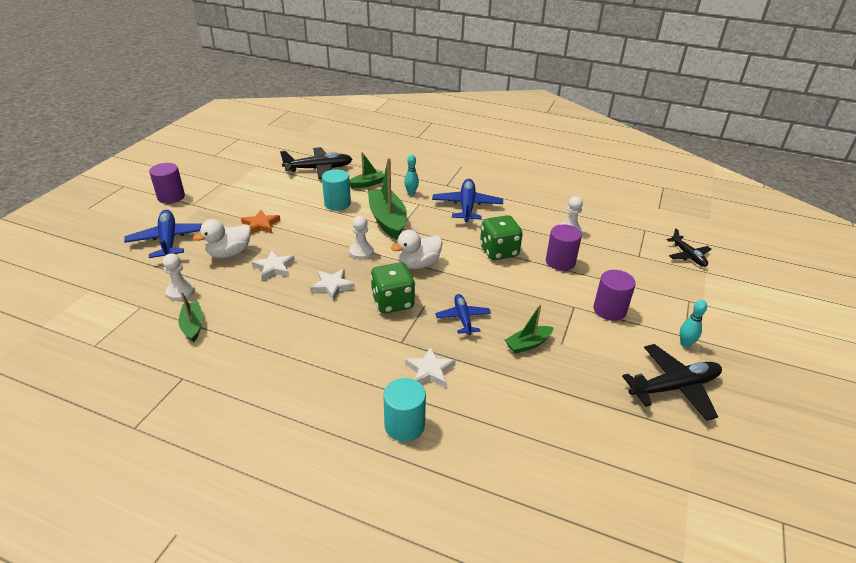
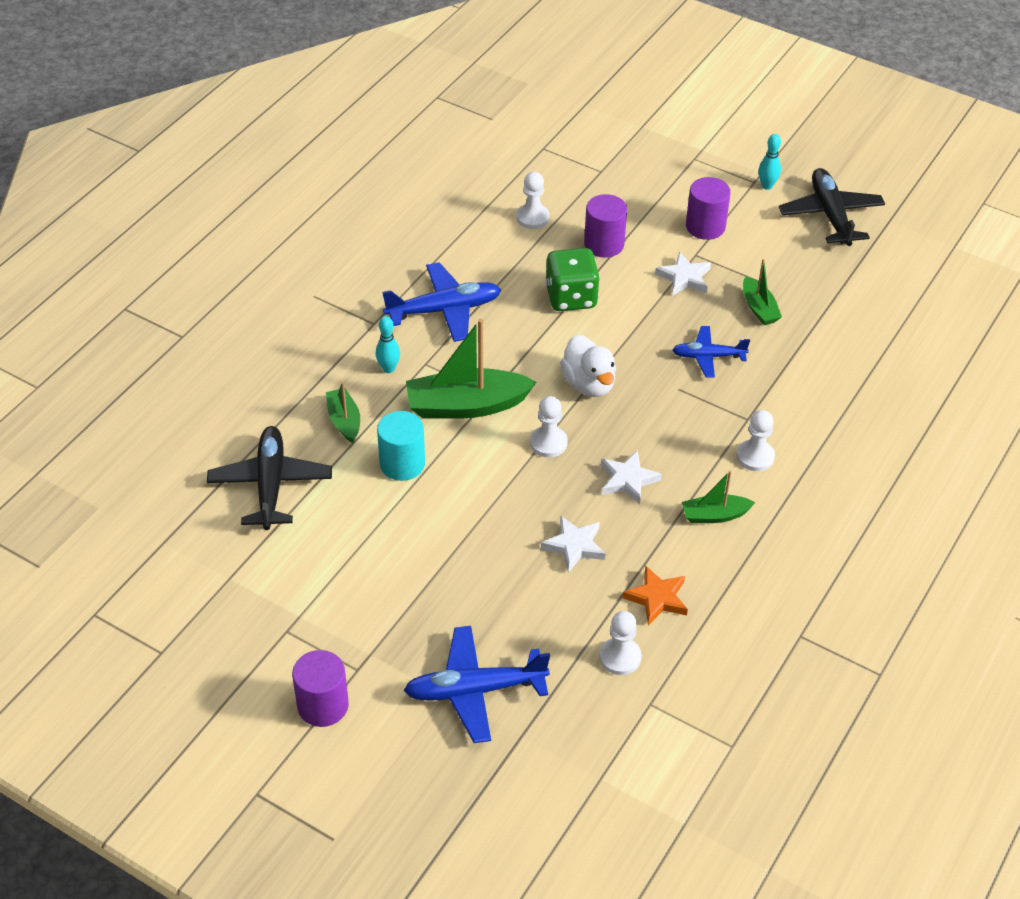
camera: 80 degrees left, 10 degrees up
green boat [178,291,203,342] -> green boat moved to [682,471,755,523]
white duck [193,219,251,258] -> none
orange star [241,210,281,234] -> orange star moved to [622,566,688,625]
green dice [370,262,415,314] -> none
turquoise cylinder [383,378,426,442] -> none
white star [405,347,456,388] -> white star moved to [655,252,711,296]
blue plane [432,179,503,222] -> blue plane turned 150 degrees clockwise [382,262,501,342]
black plane [667,228,712,267] -> none
none -> white pawn [737,410,775,471]

